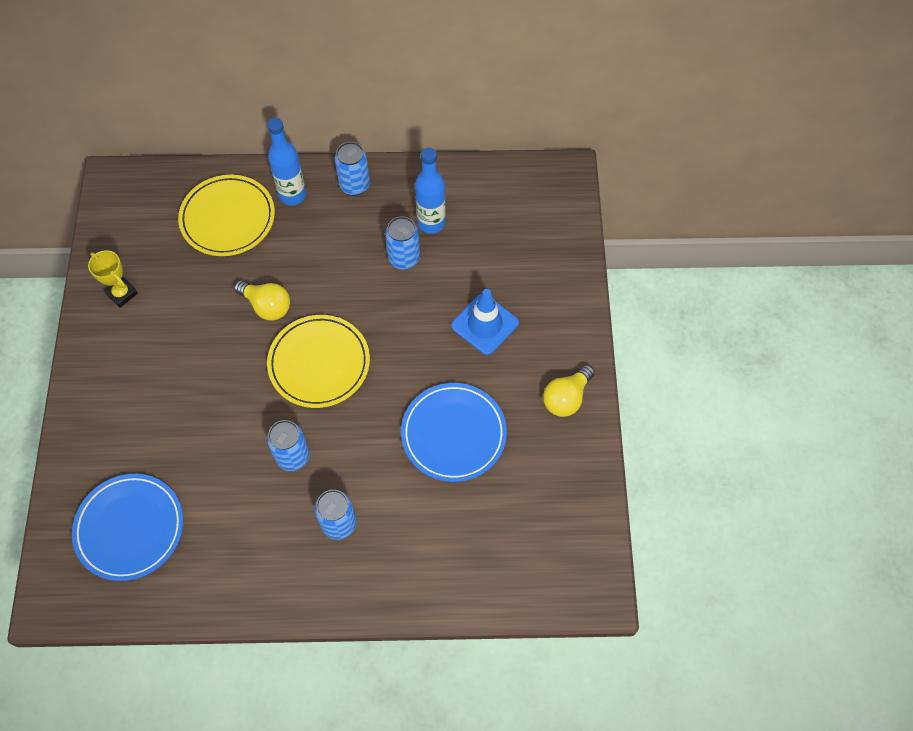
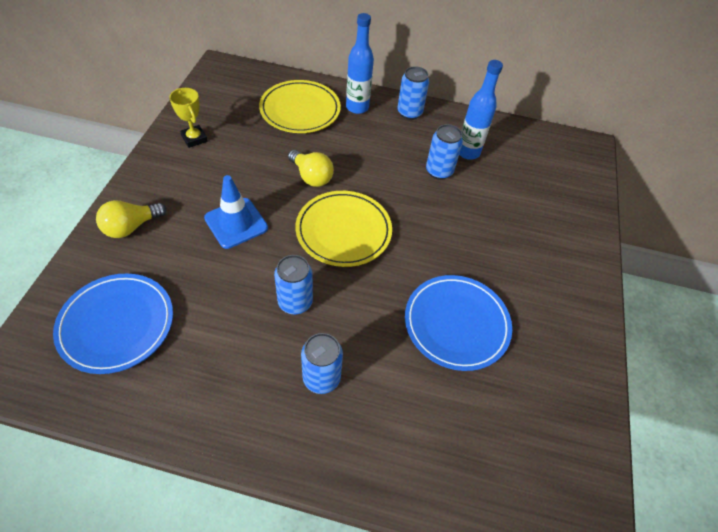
camera: 10 degrees right, 10 degrees down
blue traffic cone [451,289,519,355] -> blue traffic cone moved to [204,175,268,249]
yellow light bulb [543,365,595,417] -> yellow light bulb moved to [96,200,166,238]

